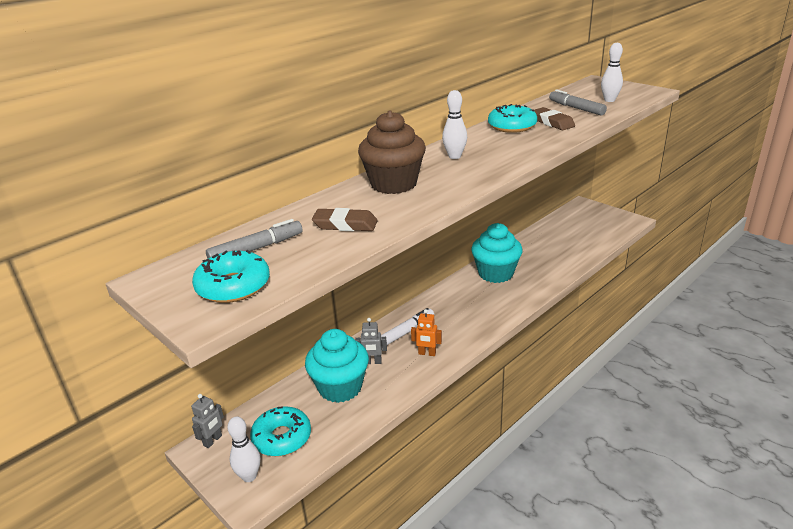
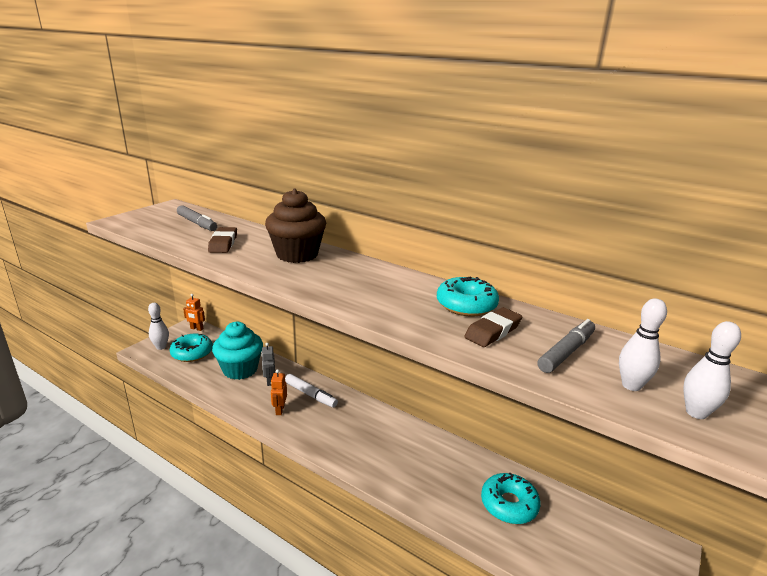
camera: 75 degrees right, 5 degrees down
grey robot [191,394,224,448] -> orange robot [183,294,205,331]
turquoise donut [192,250,270,303] -> turquoise donut moved to [481,473,540,524]
white bowling pin [442,90,467,159] -> white bowling pin moved to [683,321,741,419]
turquoise cupcake [471,223,523,283] -> none

